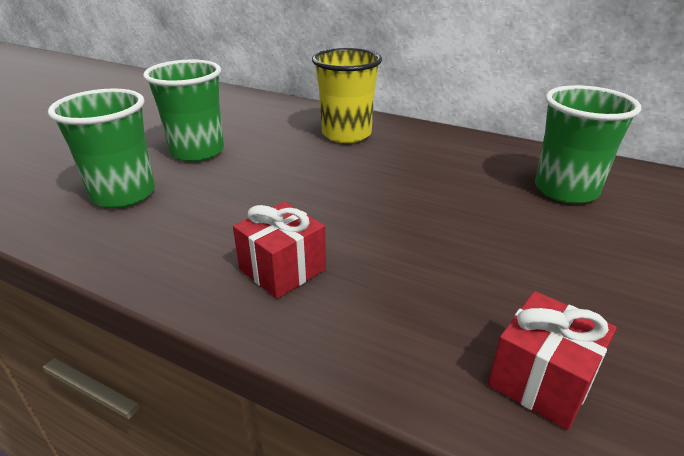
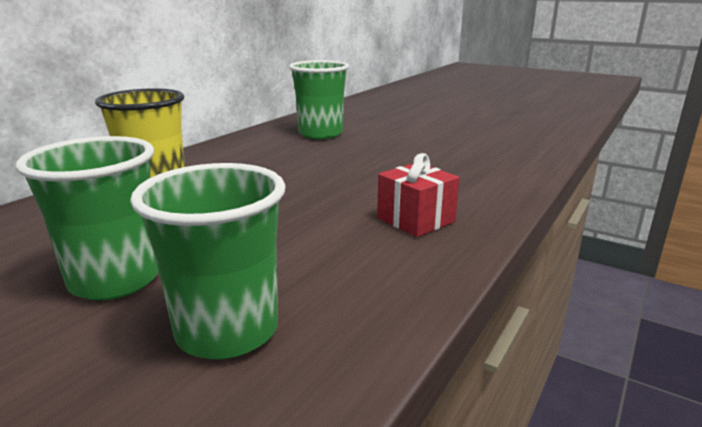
camera: 85 degrees left, 10 degrees down
red gift [488,291,617,430] -> none

